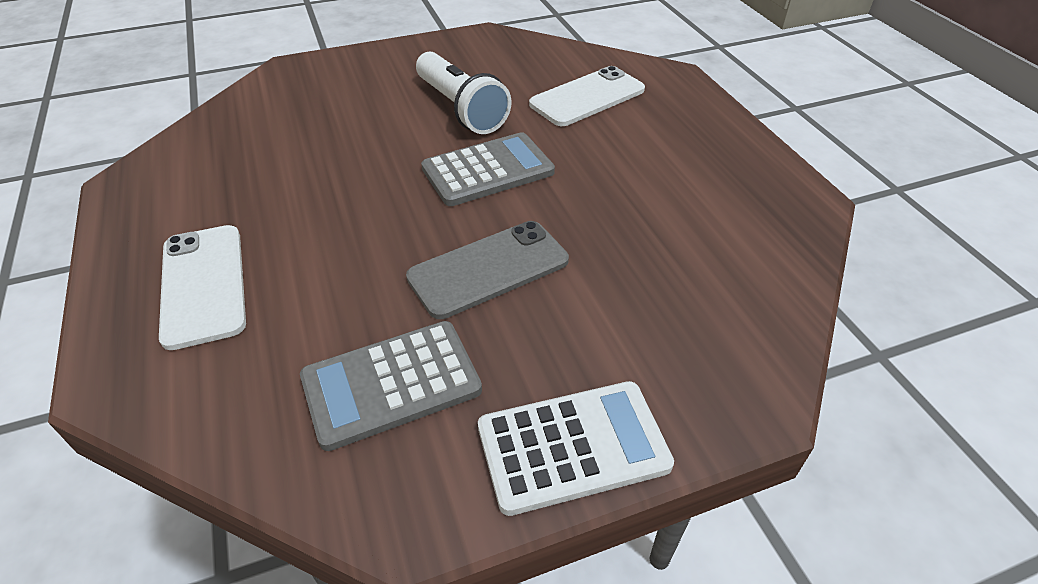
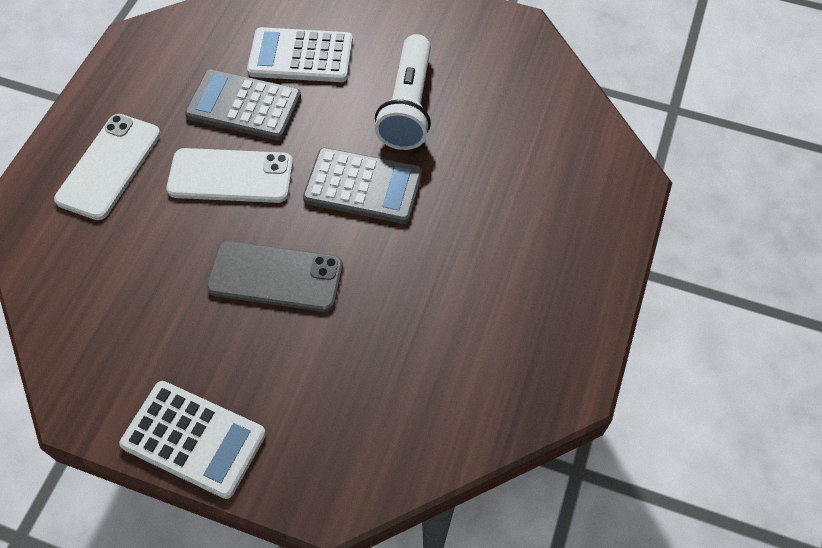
camera: 40 degrees right, 15 degrees up
grey calculator [300,321,482,451] -> grey calculator moved to [185,69,301,140]
white phone [529,66,645,126] -> white phone moved to [167,148,293,203]
none -> white calculator [247,27,353,82]

